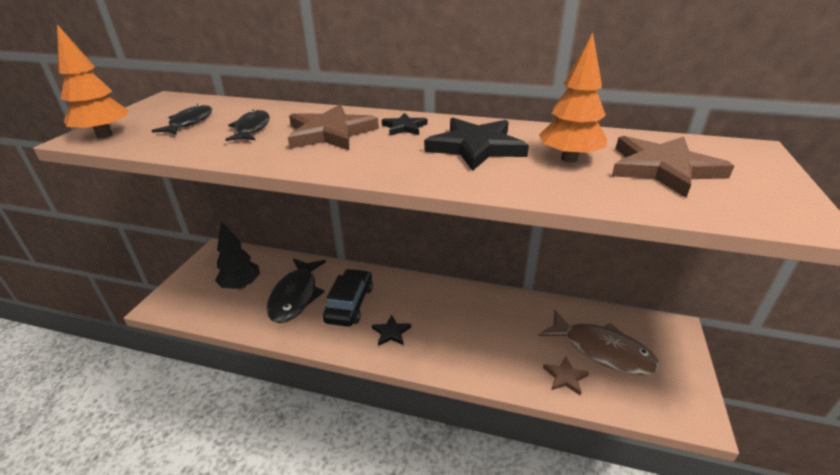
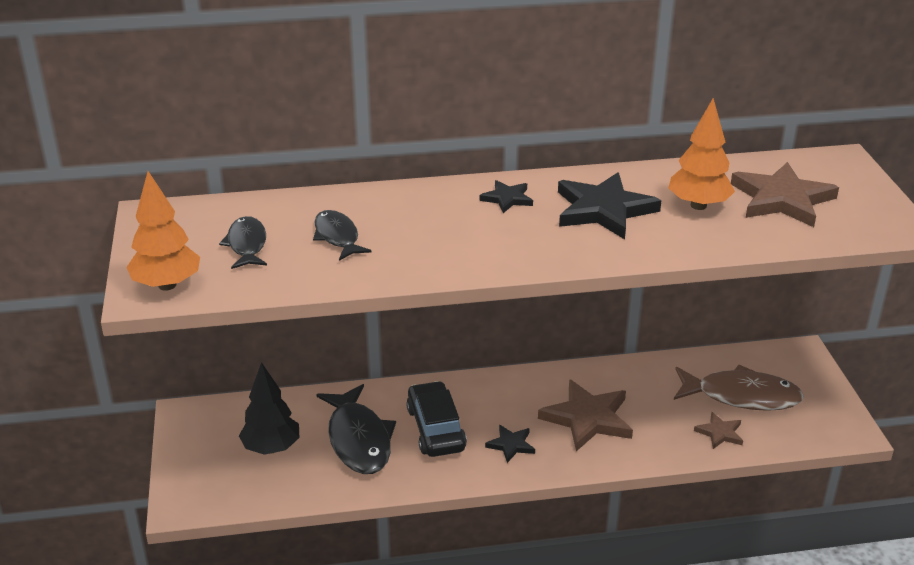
camera: 25 degrees left, 0 degrees up
brown star [288,105,379,150] -> brown star moved to [538,379,633,451]

